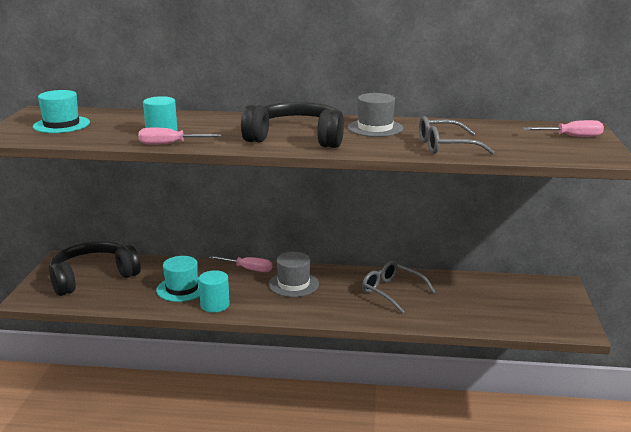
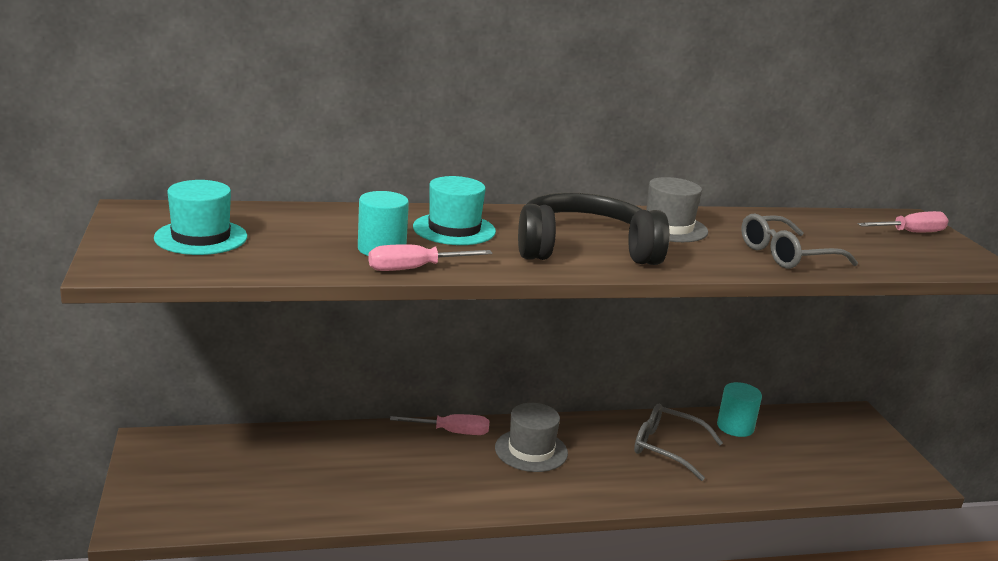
camera: 20 degrees left, 0 degrees up
black headphones [49,241,141,296] -> none
turquoise hat [156,256,200,302] -> turquoise hat moved to [413,176,496,245]
turquoise cylinder [198,270,230,313] -> turquoise cylinder moved to [717,382,762,437]

